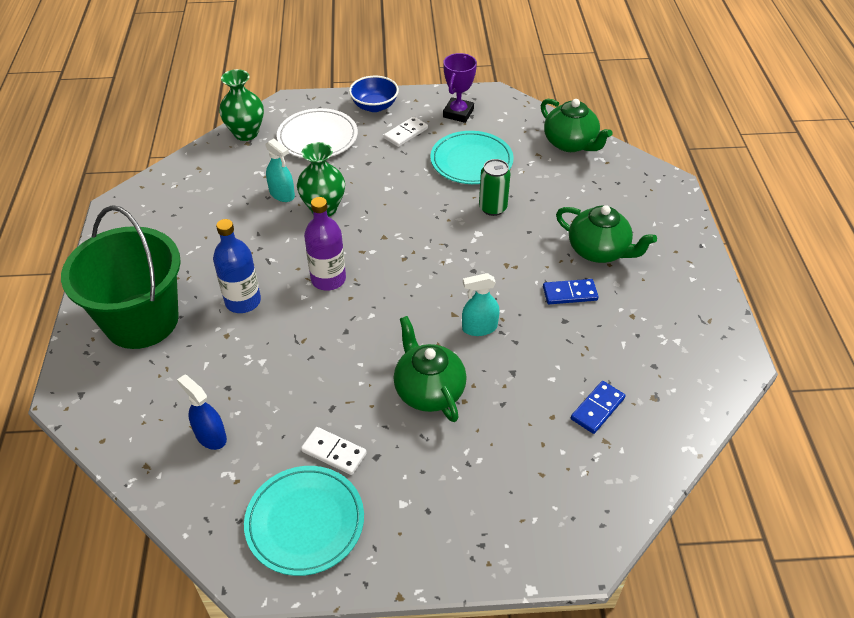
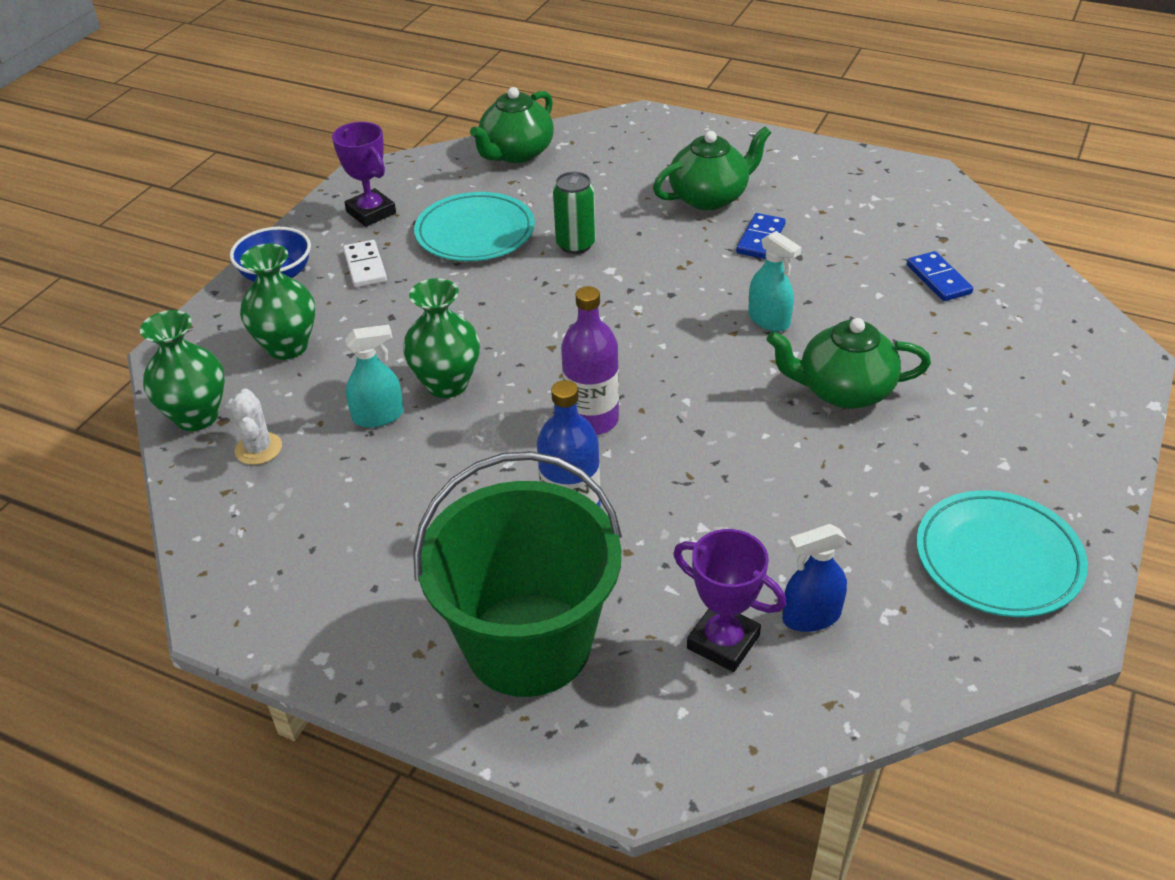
camera: 60 degrees left, 5 degrees down
white plate [277,108,358,158] -> green vase [240,243,315,360]
white domino [301,427,367,475] -> none
turquoise spray bottle [462,273,500,336] -> turquoise spray bottle turned 60 degrees counterclockwise [748,231,802,332]
green teapot [541,99,612,152] -> green teapot turned 135 degrees clockwise [470,87,554,163]
none -> white cactus [231,388,282,465]
none -> purple trophy [673,529,786,672]

